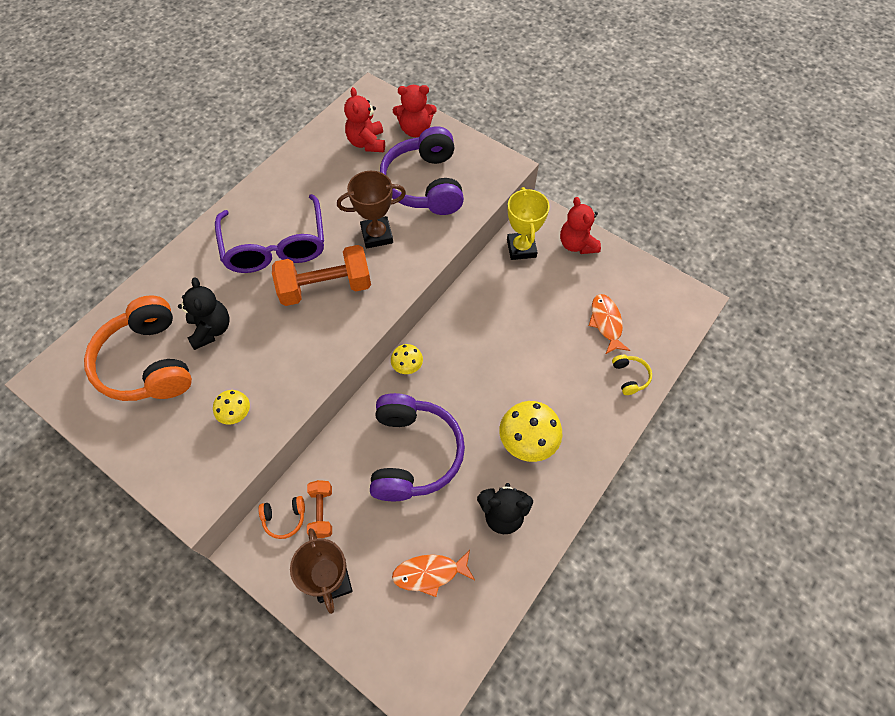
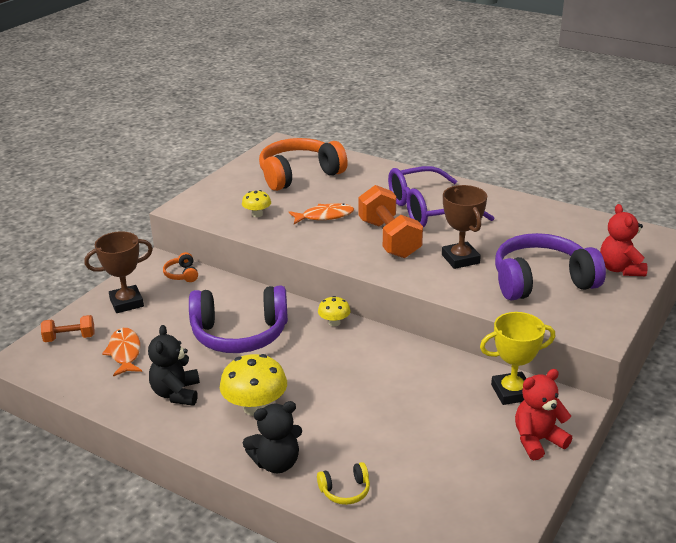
camera: 85 degrees right, 30 degrees down
black teddy bear [178,277,230,350] -> black teddy bear moved to [243,401,302,473]
orange dumbbell [307,480,332,538] -> orange dumbbell moved to [41,315,95,342]
red teddy bear [344,87,385,152] -> none
orange fish [589,294,630,354] -> orange fish moved to [289,203,354,224]

